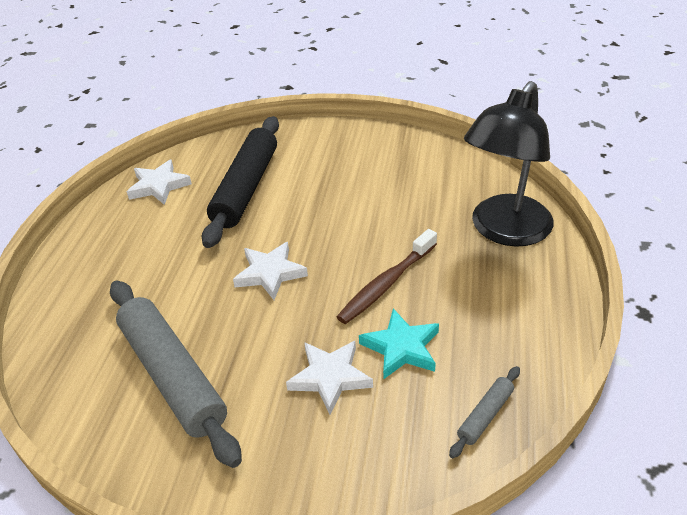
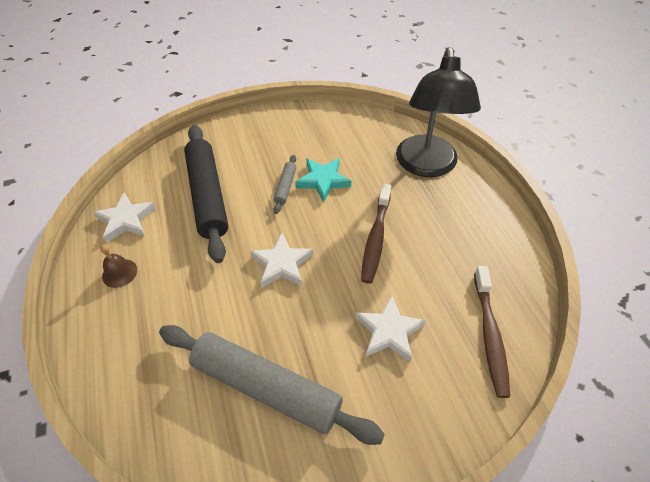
camera: 30 degrees left, 10 degrees up
turquoise star [359,308,439,379] -> turquoise star moved to [295,158,351,202]
grey rolling pin [449,366,520,458] -> grey rolling pin moved to [273,155,296,214]
none -> brown bell [100,245,137,288]
none -> brown toothbrush [474,266,510,398]

